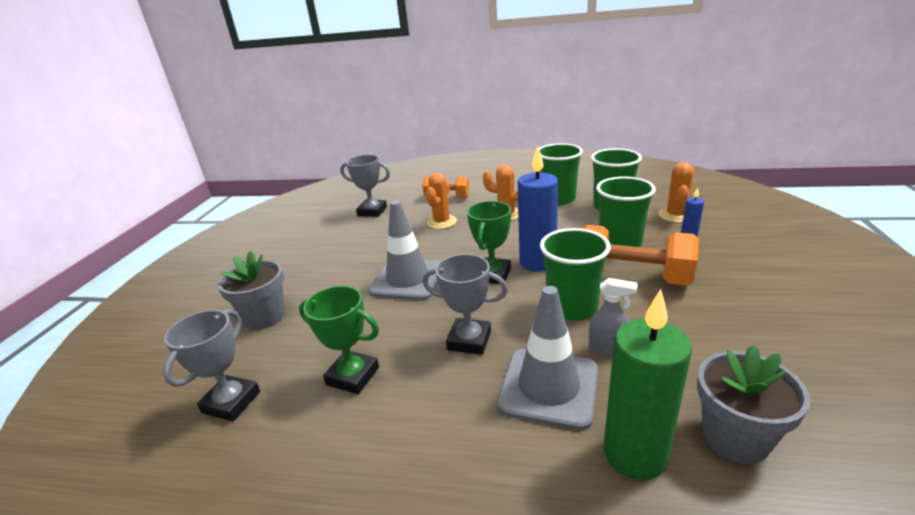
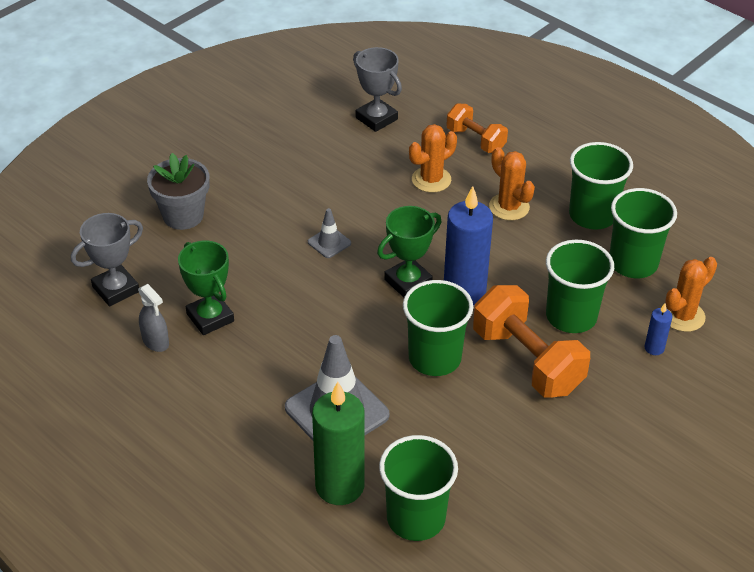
camera: 30 degrees right, 15 degrees up
grey traffic cone [368,200,441,300] -> grey traffic cone [308,208,351,258], size x0.47
grey trophy [423,254,508,355] -> none
grey spray bottle [589,278,638,357] -> grey spray bottle moved to [138,284,169,352]
grey flower pot [697,345,811,464] -> green cup [379,435,458,541]

